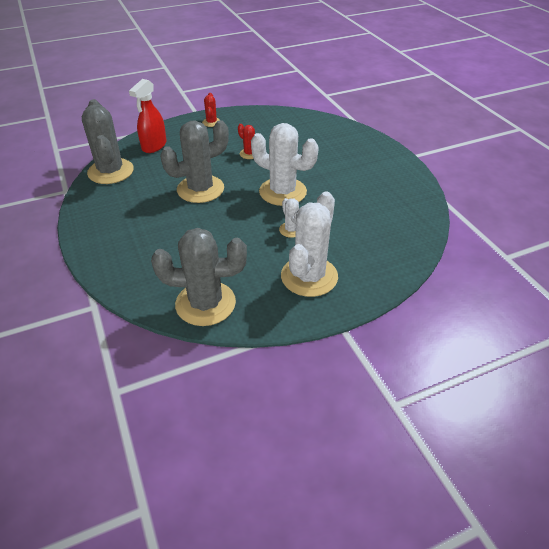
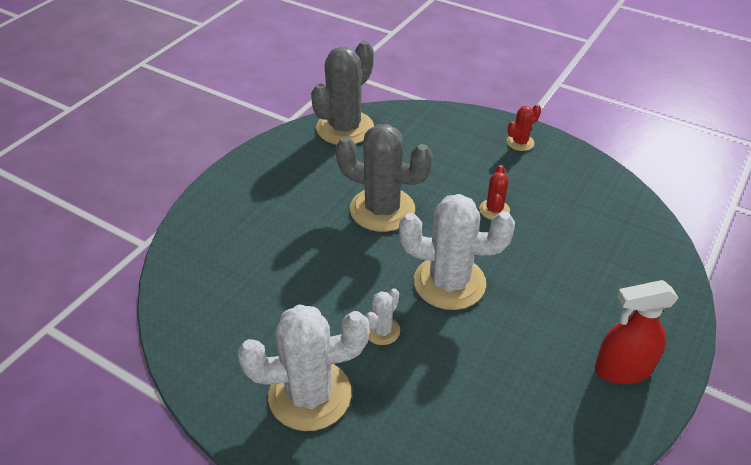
camera: 55 degrees right, 0 degrees up
red spray bottle [129,79,167,153] -> red spray bottle moved to [595,280,679,384]
grey cactus [151,228,247,326] -> none
white cactus [251,123,319,206] -> white cactus turned 75 degrees counterclockwise [399,194,515,310]

